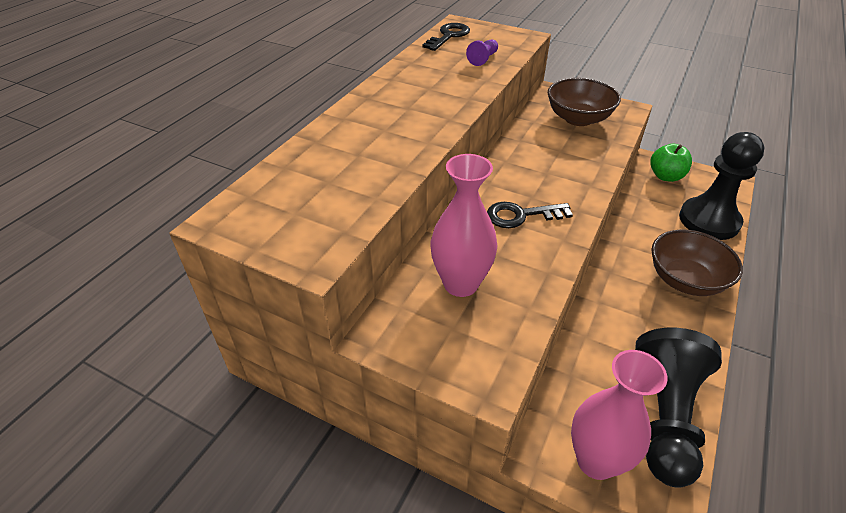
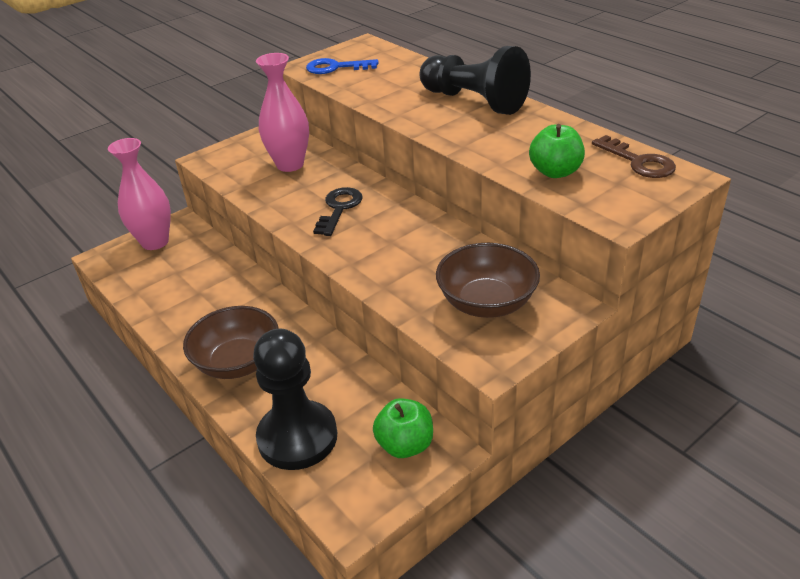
camera: 115 degrees right, 5 degrees down
black key [422,23,470,51] -> brown key [592,135,676,178]
purple pawn [466,39,498,66] -> green apple [529,124,585,178]
black pawn [635,328,722,488] -> black pawn moved to [420,46,531,115]
none -> blue key [306,58,379,74]

